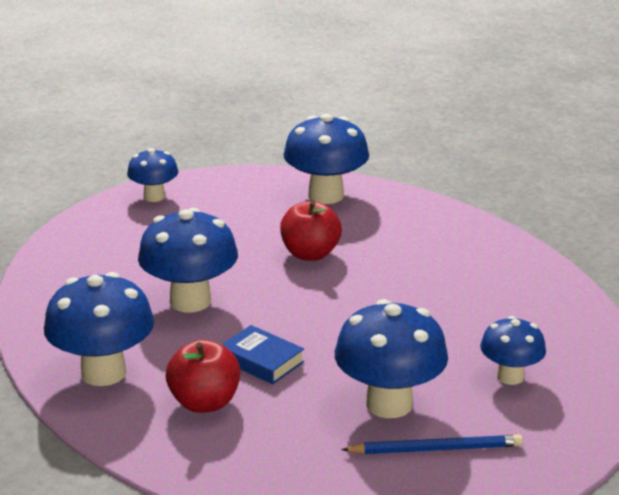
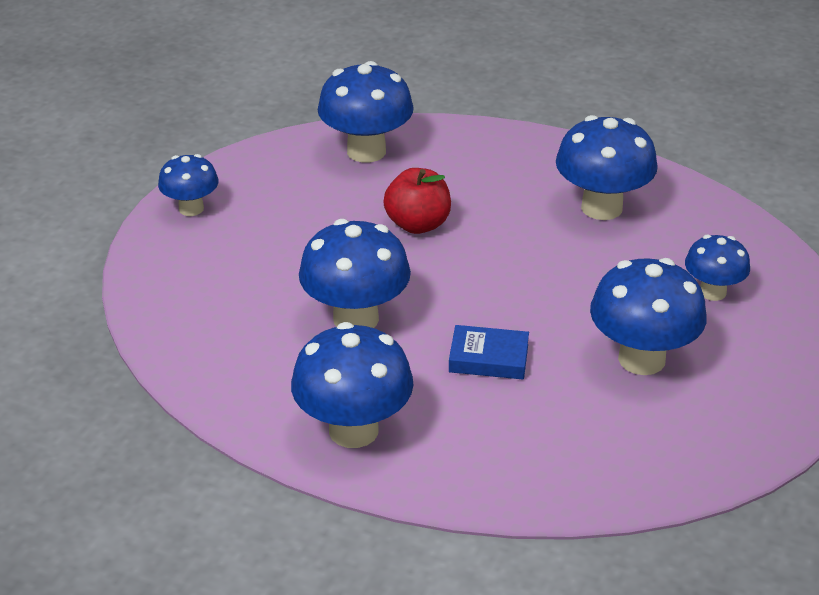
camera: 30 degrees left, 10 degrees up
red apple [166,340,240,413] -> none
blue pencil [341,435,523,454] -> none
none -> blue mushroom [556,115,658,220]

